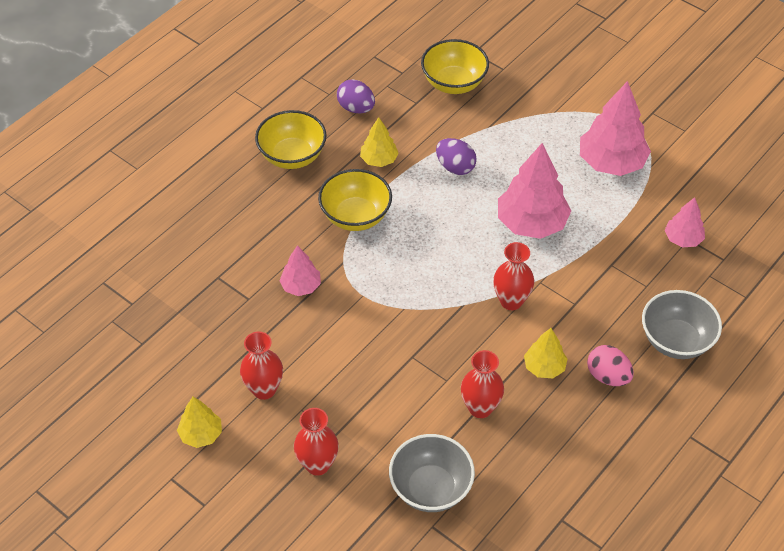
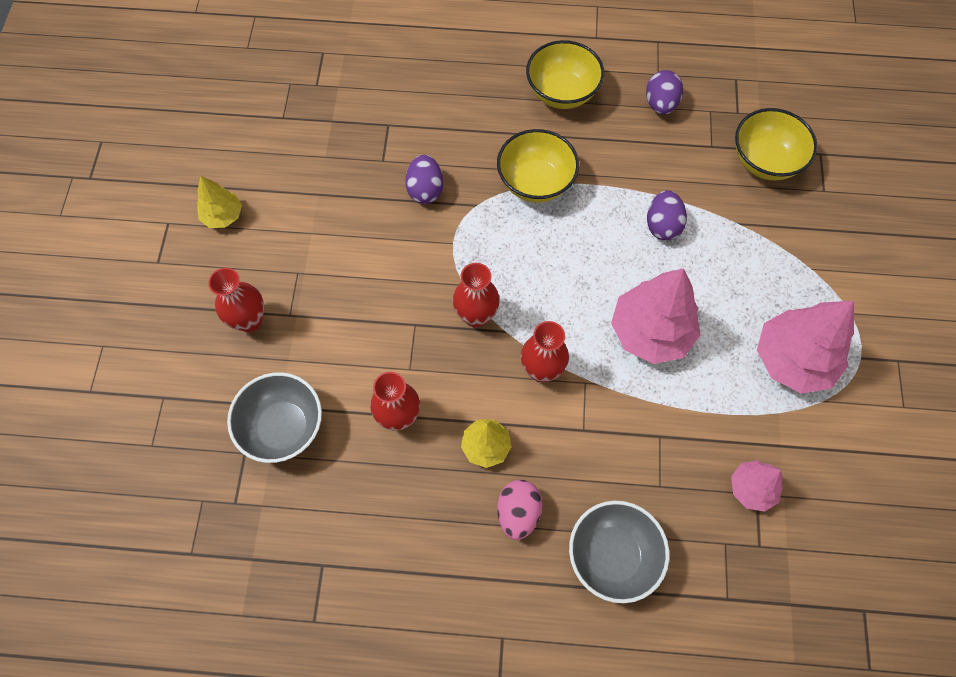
camera: 55 degrees right, 15 degrees up
red vase [240,332,283,400] -> red vase moved to [453,263,500,328]
pink tree [280,245,321,296] -> purple egg [405,155,443,204]
yellow tree [360,117,399,167] -> none

